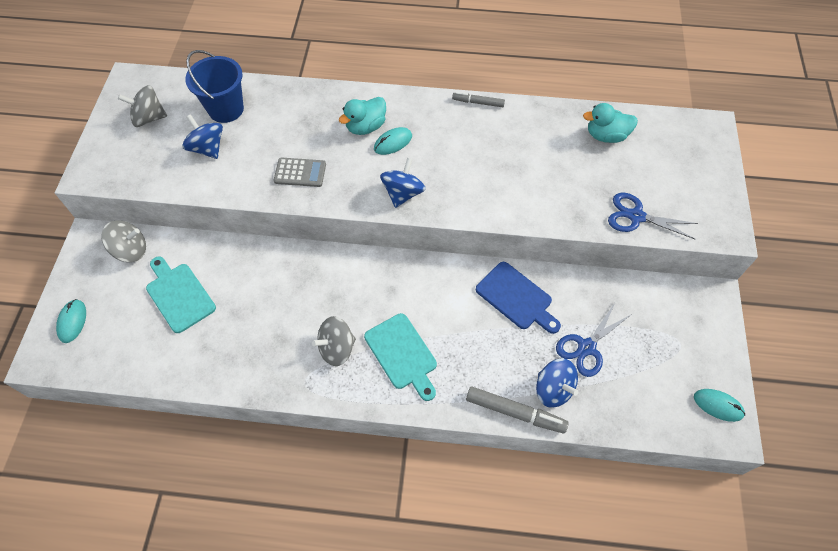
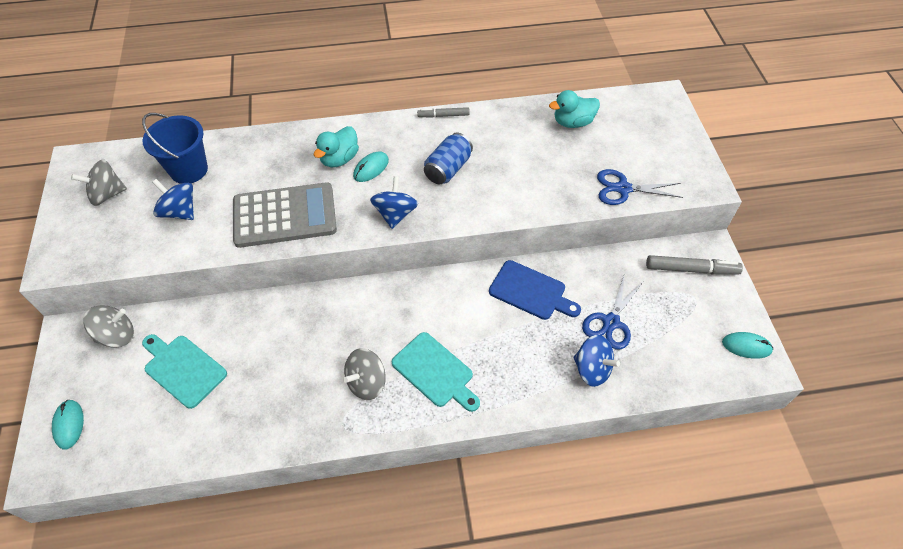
camera: 15 degrees left, 5 degrees down
grey calculator [274,157,326,187] -> grey calculator [233,182,337,248], size x1.98
grey marker [466,387,569,434] -> grey marker moved to [646,255,743,274]
none -> blue can [424,133,473,185]

